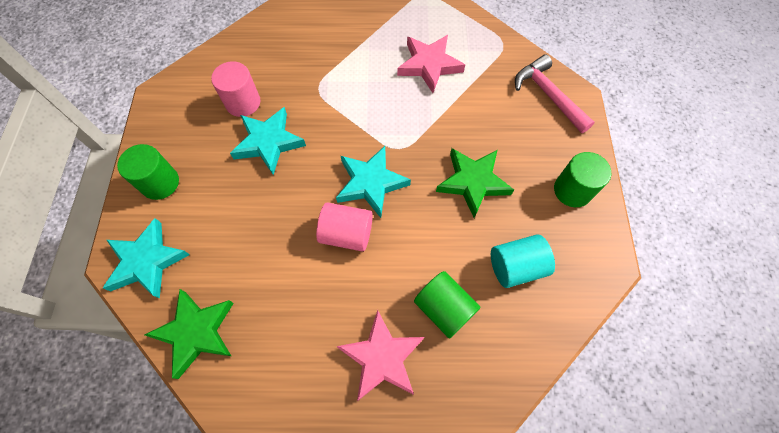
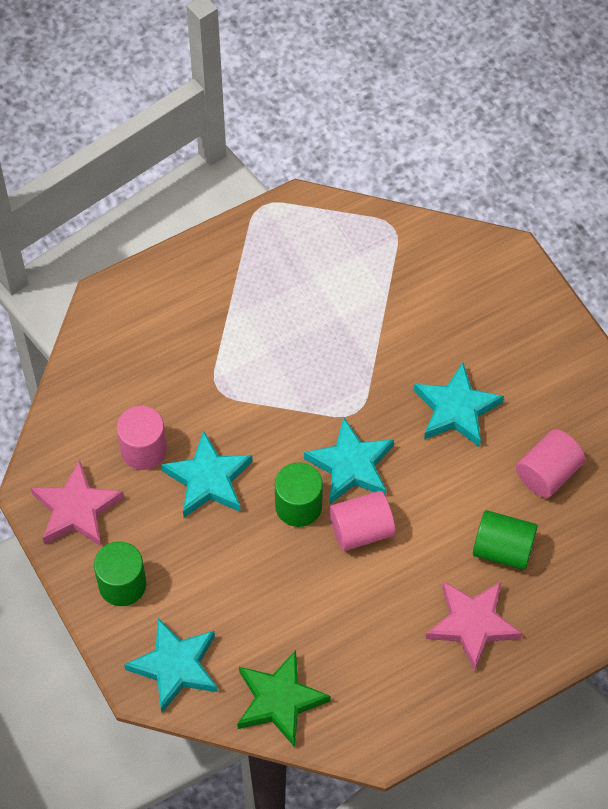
camera: 30 degrees left, 5 degrees down
pink star [397,35,465,93] -> pink star moved to [31,460,124,547]
green star [436,148,514,218] -> turquoise star [414,362,504,447]
turquoise cylinder [491,234,555,288] -> pink cylinder [516,429,585,498]
pink hammer [515,55,595,133] -> none
green cylinder [554,152,611,207] -> green cylinder moved to [275,462,323,527]

